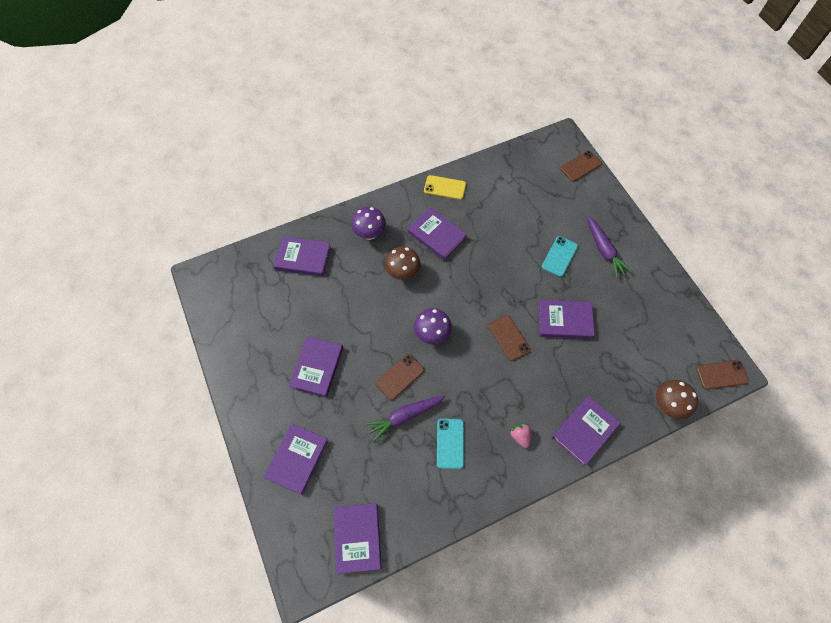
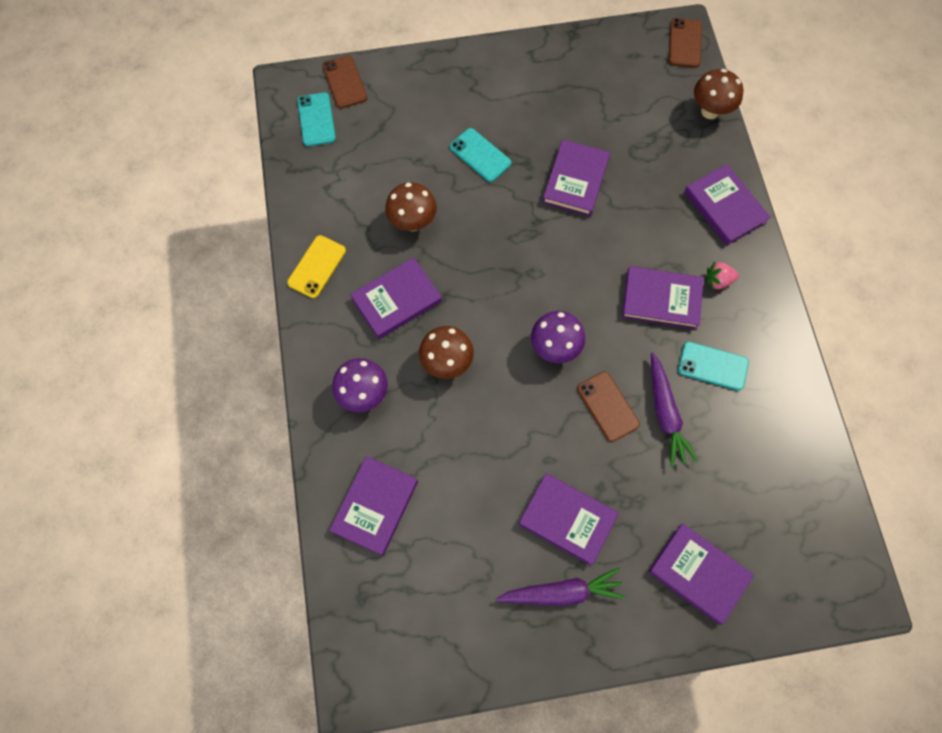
camera: 75 degrees left, 5 degrees up
purple book [334,503,381,574] -> purple book moved to [622,266,704,329]
brown phone [488,315,531,361] -> none
purple carrot [586,215,632,278] -> purple carrot moved to [496,568,625,606]
none -> turquoise phone [297,92,336,146]
none -> brown mushroom [385,182,437,231]

